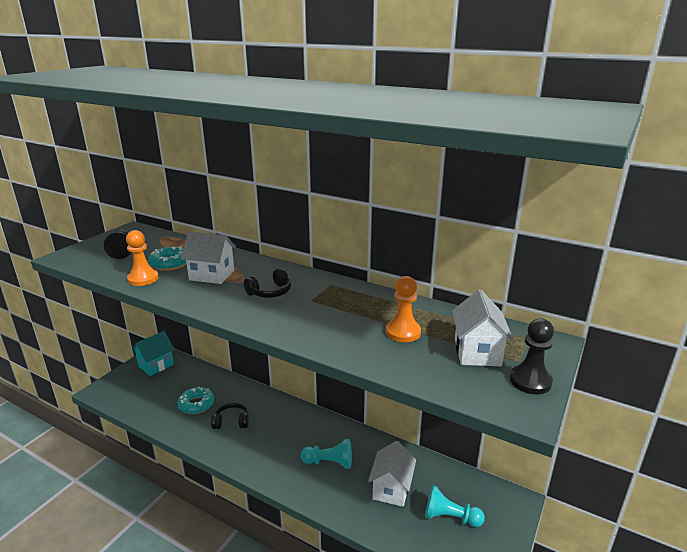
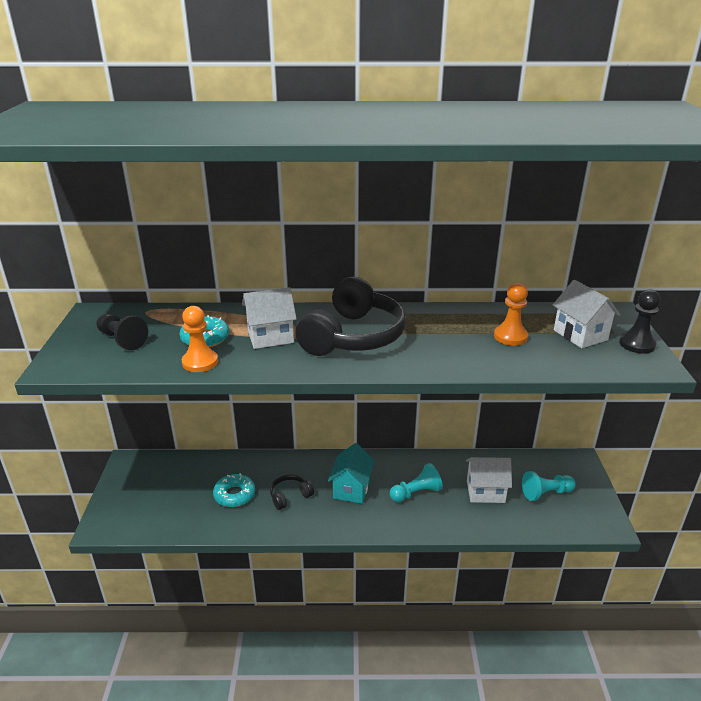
camera: 30 degrees left, 5 degrees up
turquoise house [132,331,174,376] -> turquoise house moved to [328,443,375,504]
black headphones [244,268,291,298] -> black headphones [295,277,406,356], size x2.19
white house [368,441,416,507] -> white house turned 75 degrees counterclockwise [466,457,512,503]

